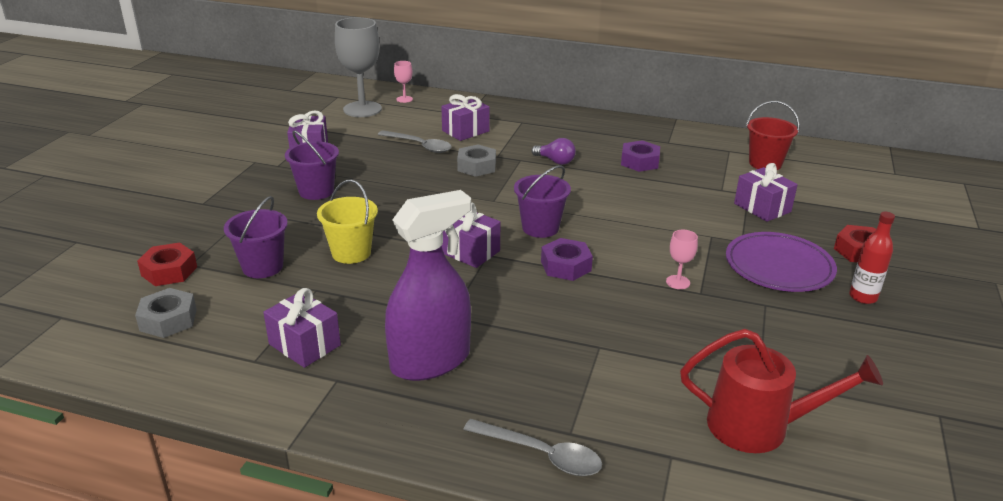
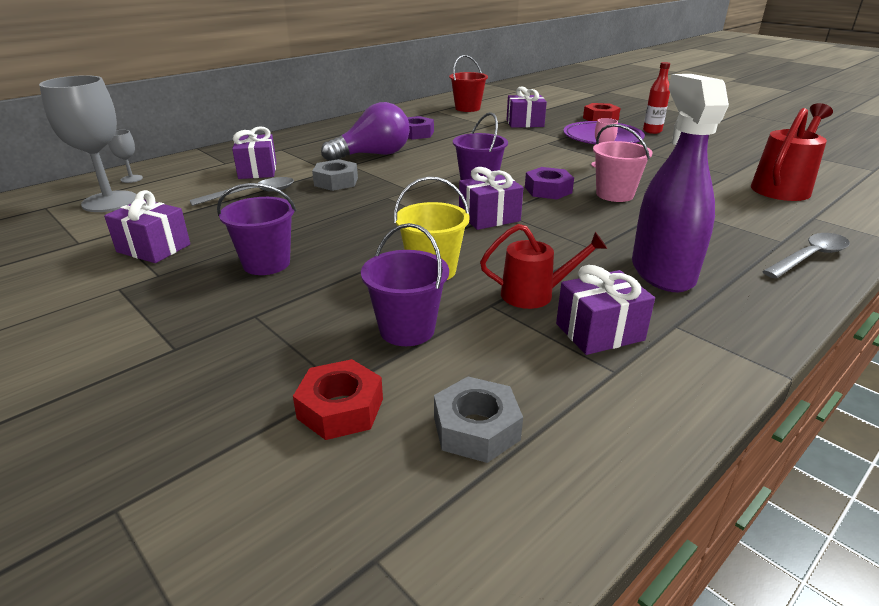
camera: 60 degrees left, 0 degrees up
pink goblet [394,61,413,103] -> grey goblet [108,130,143,183]
purple light bulb [531,138,576,165] -> purple light bulb [321,102,410,161], size x1.93
none -> red watering can [480,224,607,309]
none -> pink bucket [593,124,652,202]

